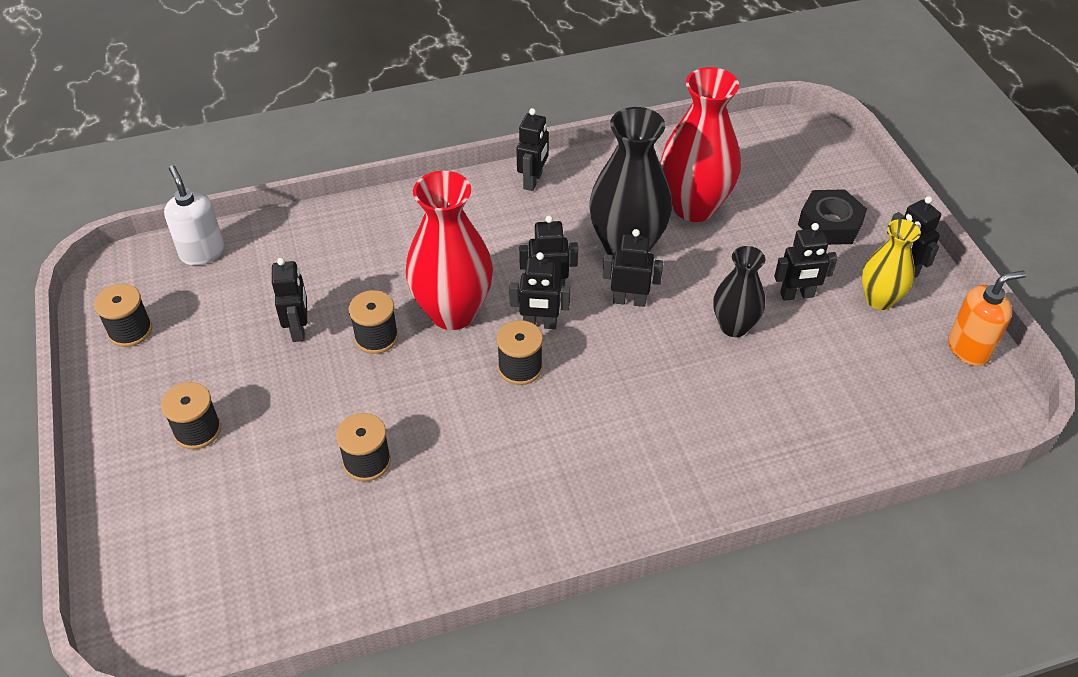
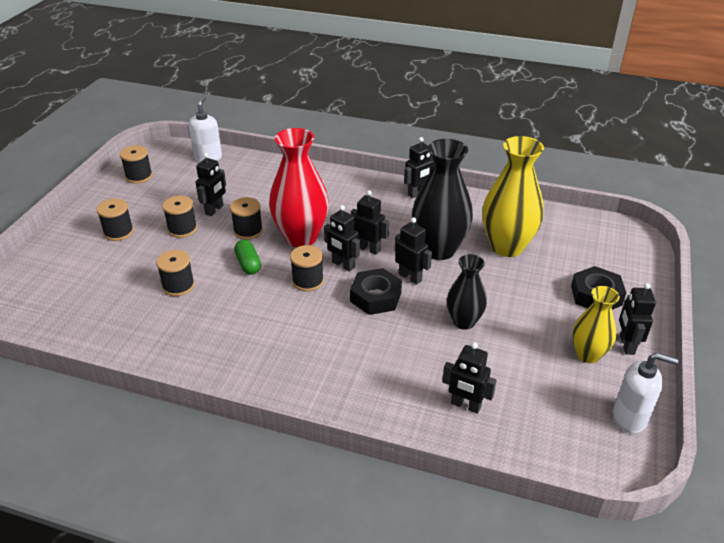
camera: 35 degrees right, 10 degrees down
red vase [661,67,741,222] -> yellow vase [482,136,544,257]
black robot [774,223,838,301] -> black robot moved to [442,342,496,414]
orange soap dispenser [948,270,1026,366] -> white soap dispenser [613,352,679,433]
none -> black spool [162,196,197,238]
none -> green capsule [234,240,261,275]
none -> black nut [350,268,402,315]

